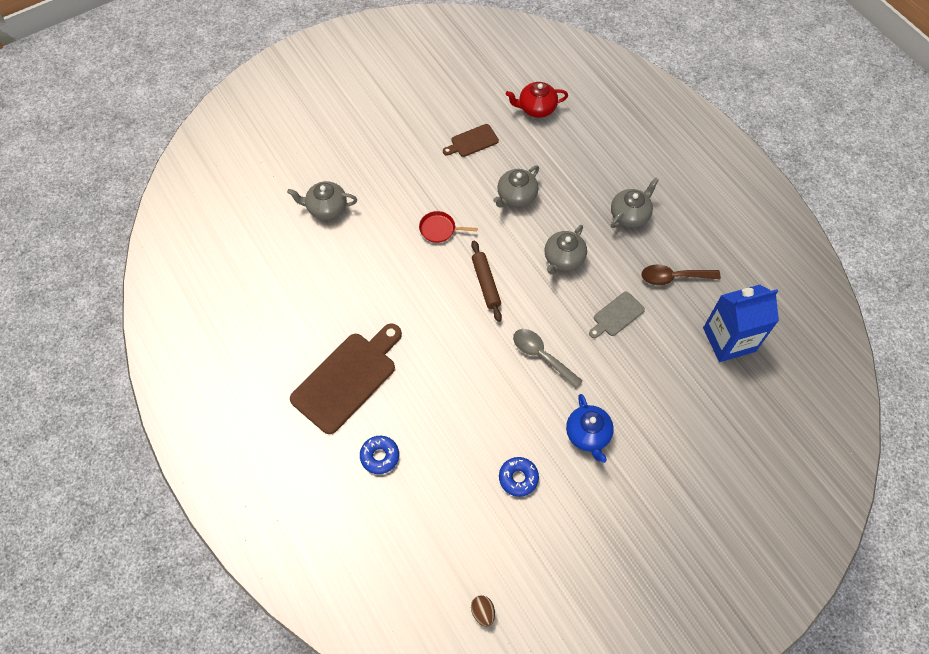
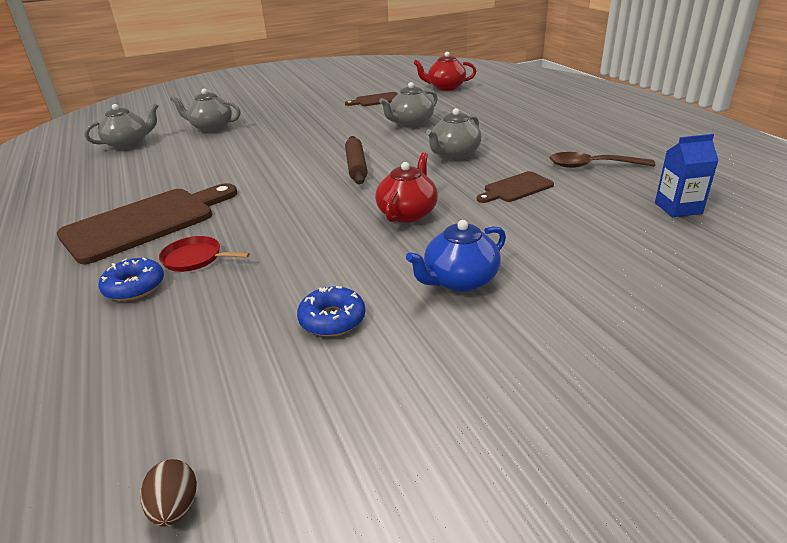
camera: 10 degrees right, 30 degrees down
red pan [419,211,477,243] -> red pan moved to [159,236,250,272]
grey spoon [513,329,583,388] -> red teapot [375,152,438,223]
blue teapot [566,394,614,463] -> blue teapot turned 60 degrees clockwise [406,220,506,292]
grey cutting board [589,292,645,338] -> brown cutting board [477,171,554,203]
grey teapot [611,177,659,228] -> grey teapot moved to [84,103,159,149]
blue carton [703,285,779,362] -> blue carton [655,134,719,217], size x0.57

